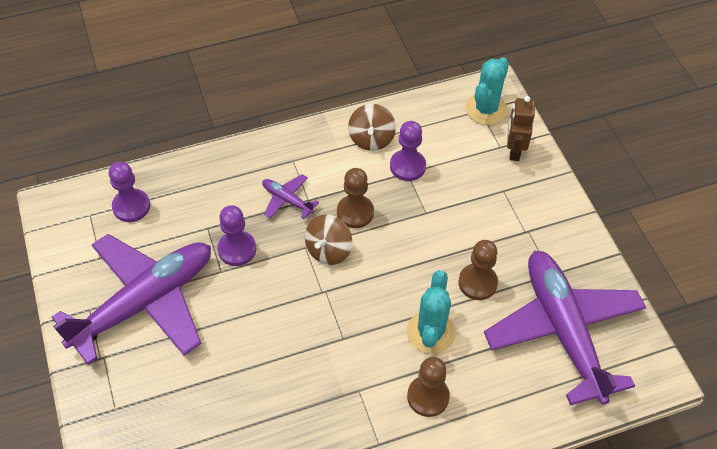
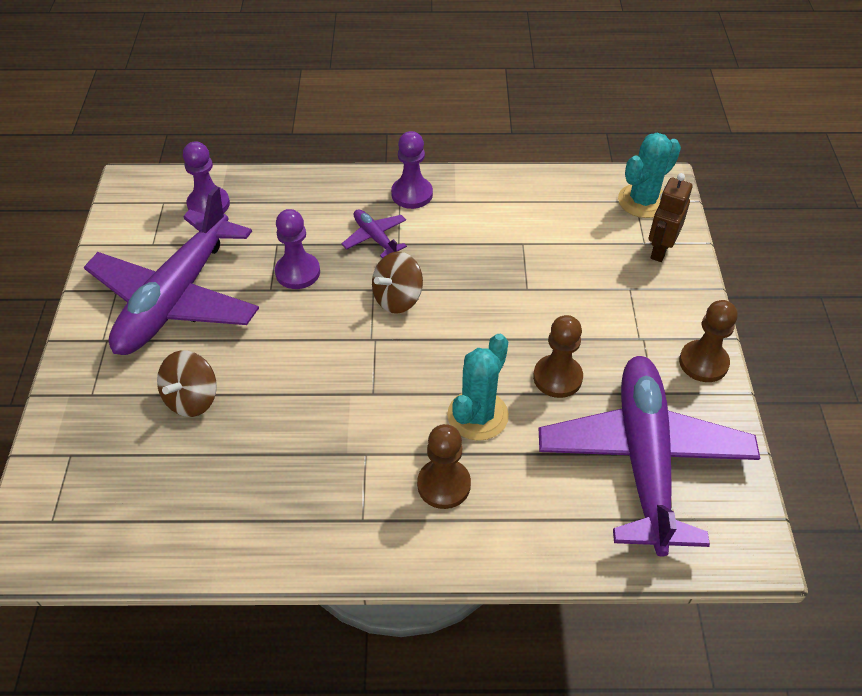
camera: 20 degrees right, 5 degrees down
purple plane [52,234,211,365] -> purple plane turned 135 degrees clockwise [84,186,259,355]
brown pawn [337,168,374,228] -> brown pawn moved to [679,300,738,382]
brown spinning top [348,104,396,151] -> brown spinning top moved to [157,350,217,417]
purple pawn [390,121,426,181] -> purple pawn moved to [391,131,433,209]

